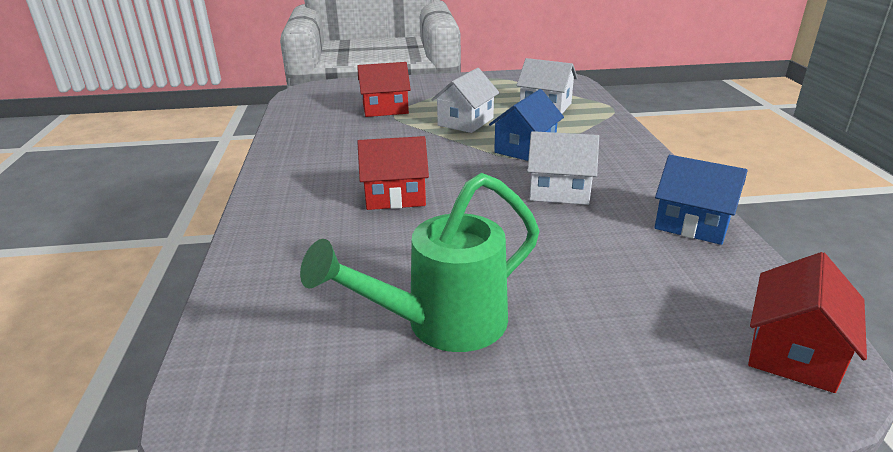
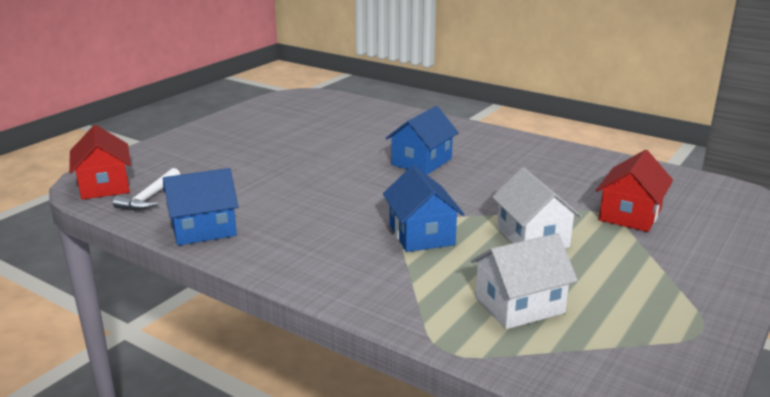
camera: 130 degrees right, 5 degrees down
green watering can [300,173,539,352] -> none
red house [357,136,429,210] -> blue house [386,106,459,175]
white house [527,131,599,205] -> none
none -> white hammer [113,168,180,211]

